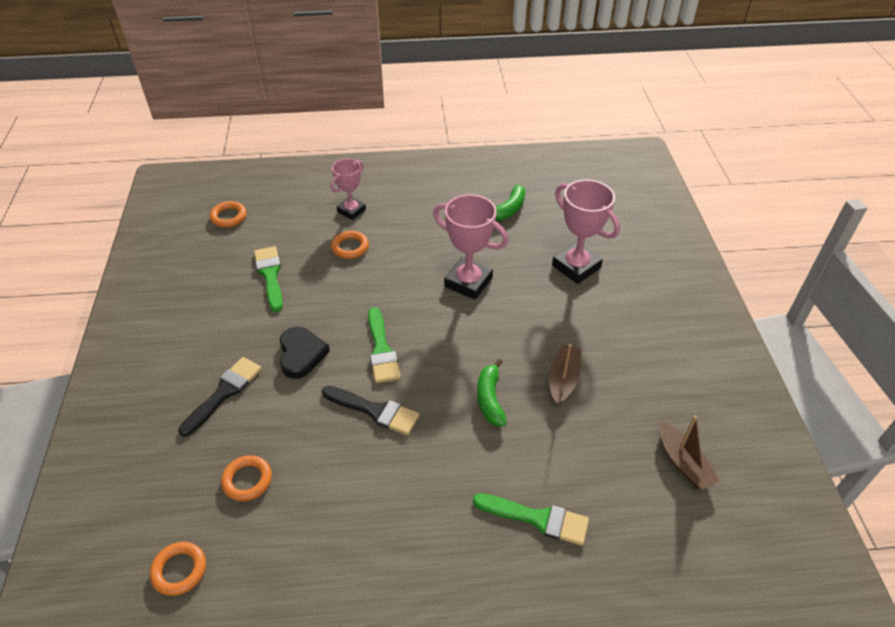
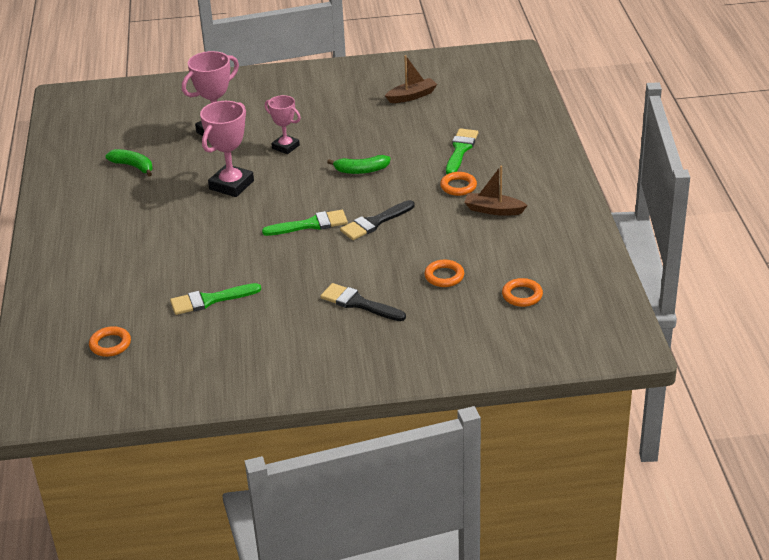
camera: 90 degrees left, 10 degrees down
black heart [280,327,330,379] -> none
black brush [322,386,419,435] -> black brush turned 150 degrees counterclockwise [340,200,415,240]
pink trophy [331,159,366,220] -> pink trophy moved to [265,95,301,154]
orange ring [331,231,369,259] -> orange ring moved to [440,172,477,196]
brown boat [549,344,581,406] -> brown boat moved to [464,166,528,216]

